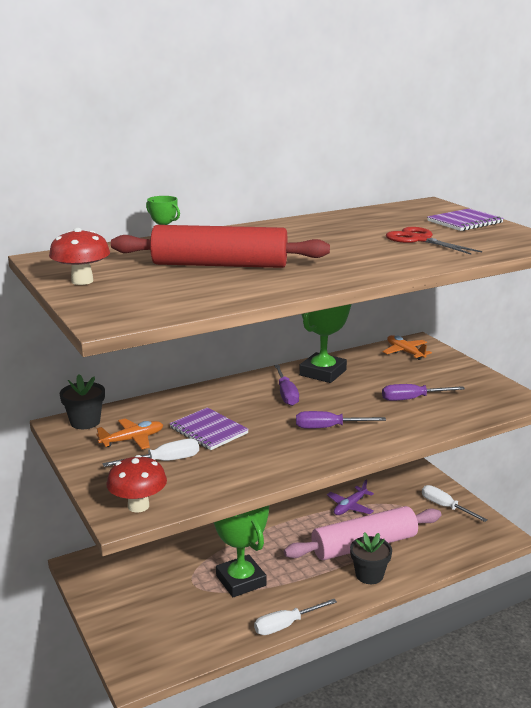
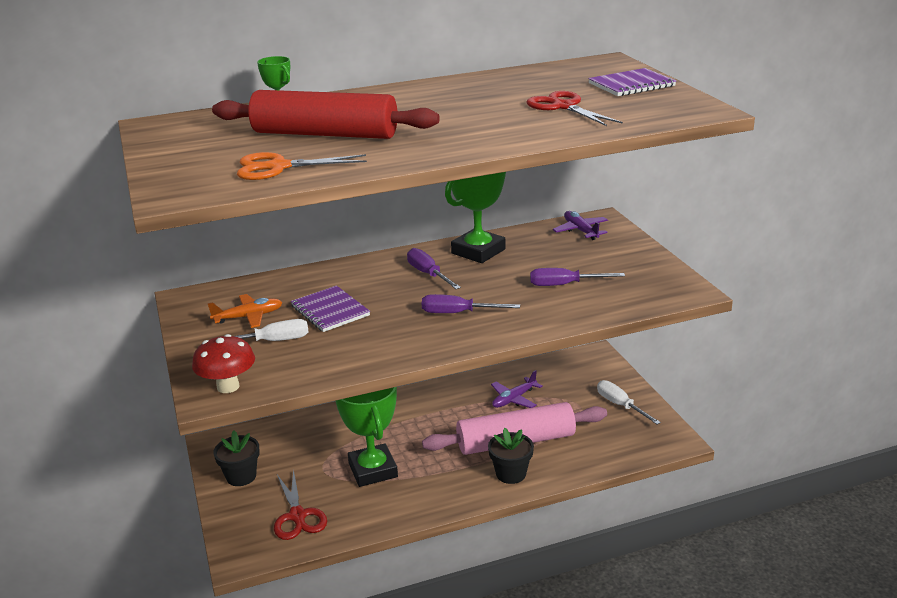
camera: 10 degrees right, 5 degrees up
red mushroom [49,228,110,285] -> none
black flower pot [60,374,105,429] -> black flower pot moved to [213,430,260,486]
white screwdriver [254,599,337,635] -> none
purple screwdriver [274,365,299,406] -> purple screwdriver turned 150 degrees clockwise [407,248,461,289]
orange plane [383,335,432,360] -> purple plane [553,211,608,240]
none -> orange scissors [237,152,367,180]
none -> red scissors [274,469,327,540]

